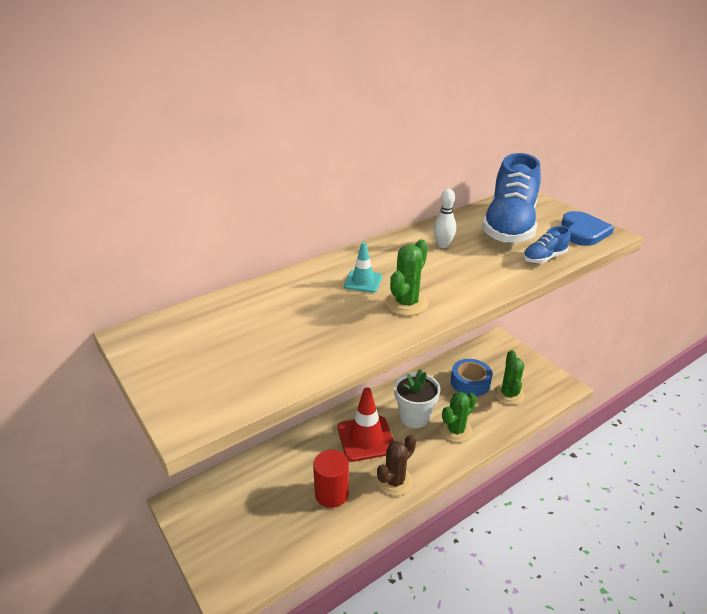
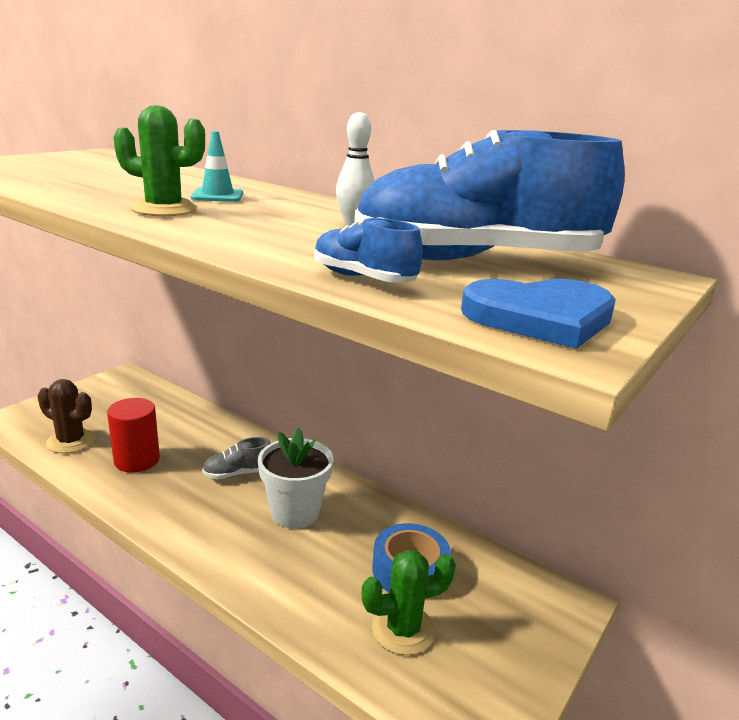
camera: 70 degrees right, 10 degrees down
red traffic cone [338,388,394,462] -> grey shoe [202,437,270,479]
brown cactus [377,435,416,496] -> brown cactus moved to [37,379,95,453]
green cactus [440,392,477,443] -> none

